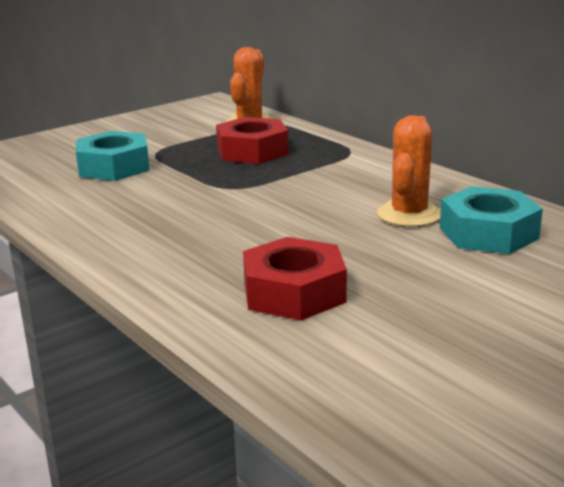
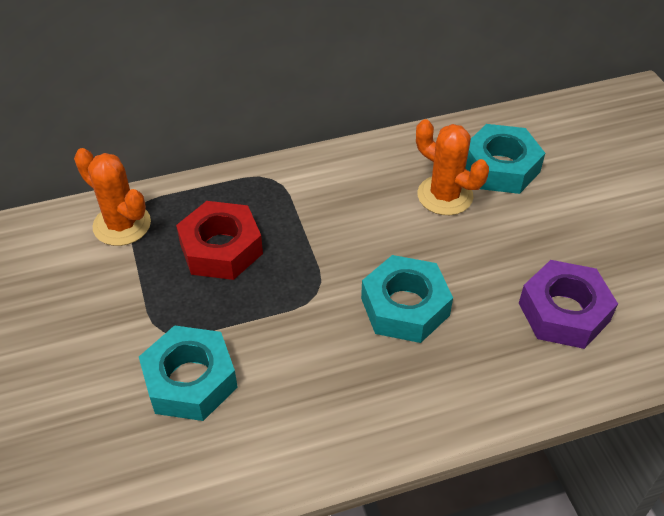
camera: 70 degrees left, 25 degrees up
red nut [243,237,347,320] -> purple nut [519,260,618,349]
none -> turquoise nut [361,255,453,343]

